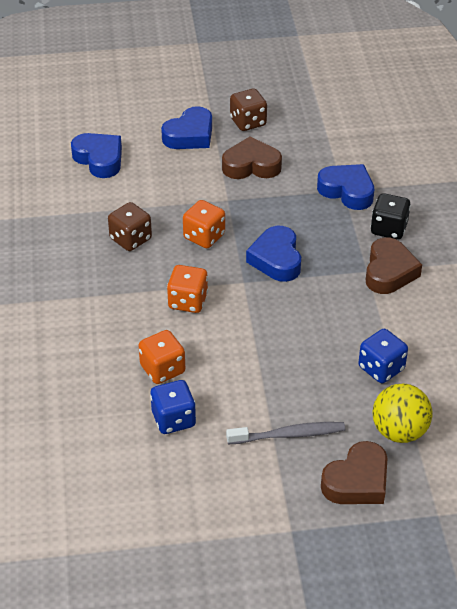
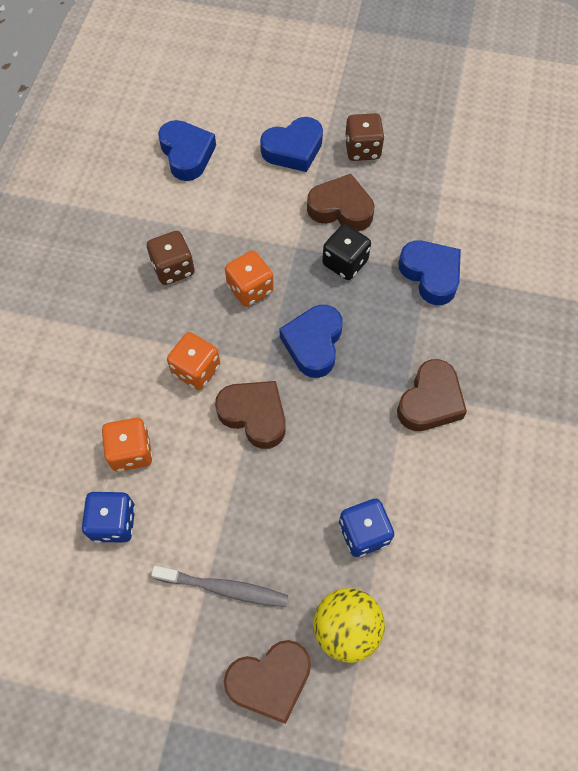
camera: 20 degrees right, 20 degrees up
black dice [371,193,411,240] -> black dice moved to [322,224,371,280]
none -> brown heart [215,381,286,449]

